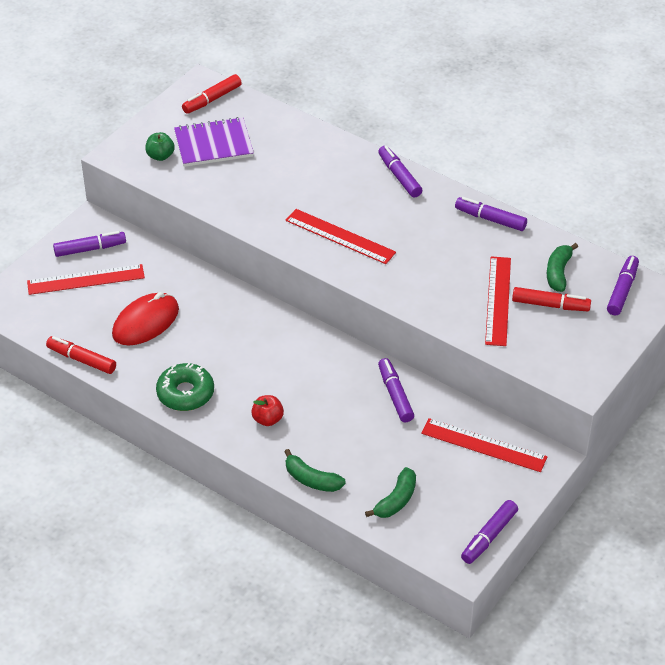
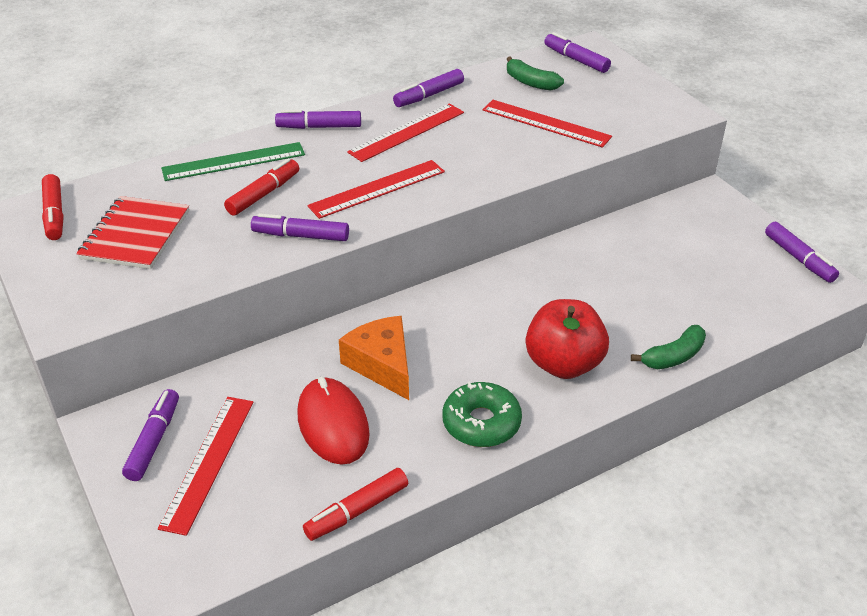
camera: 65 degrees left, 5 degrees down
green apple [145,132,175,161] -> none
purple notebook [174,117,254,167] -> red notebook [76,196,189,269]
red apple [251,395,284,426] -> red apple [526,299,609,379], size x1.98
green banana [365,467,416,518] -> none
purple marker [378,358,414,422] -> purple marker moved to [251,213,349,241]
red ruler [421,418,548,472] -> red ruler moved to [347,103,464,162]
red marker [512,287,591,311] -> red marker moved to [224,158,299,216]
none -> green ruler [161,142,305,181]
none -> orange cheese [339,316,409,400]

